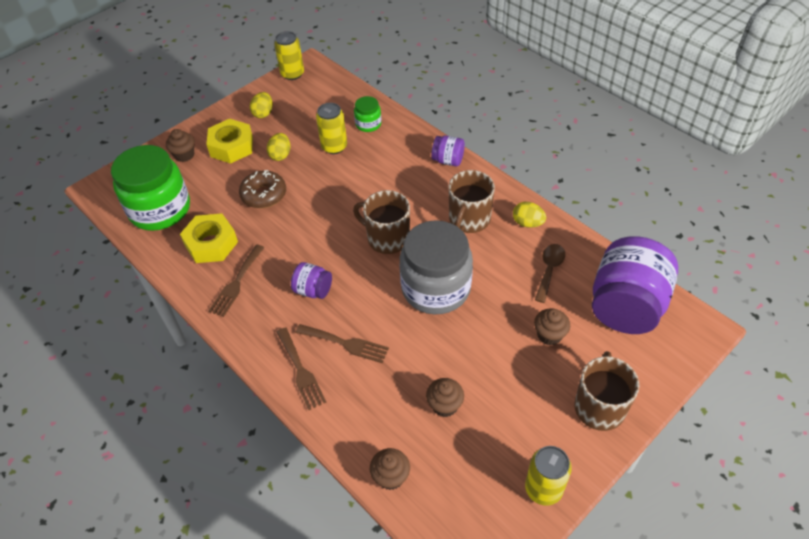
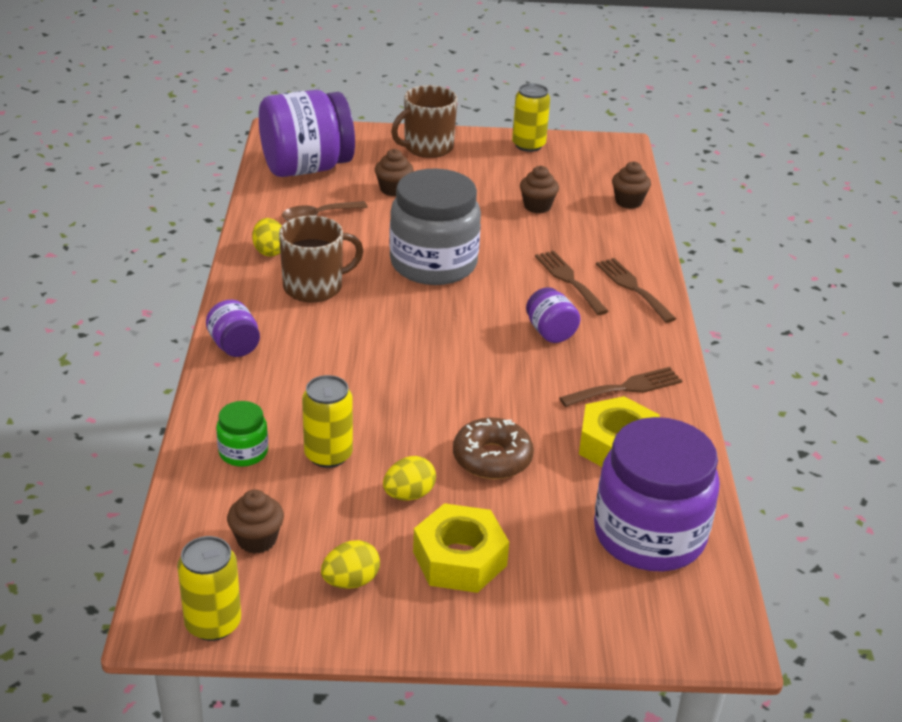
camera: 140 degrees left, 15 degrees down
green jar [111,145,190,231] -> purple jar [594,417,720,571]
brown cupcake [166,129,195,162] -> brown cupcake moved to [227,489,284,554]
brown fork [277,327,326,410] -> brown fork turned 45 degrees counterclockwise [596,258,676,323]
brown mug [353,190,410,254] -> none

